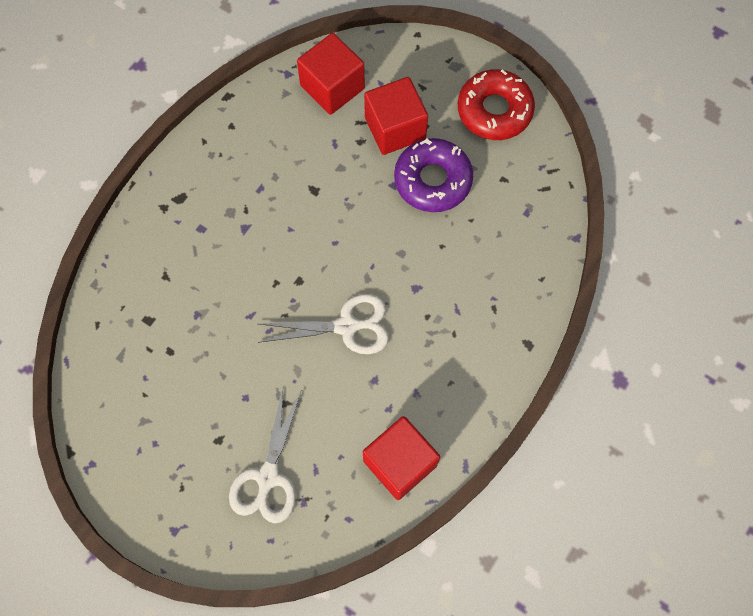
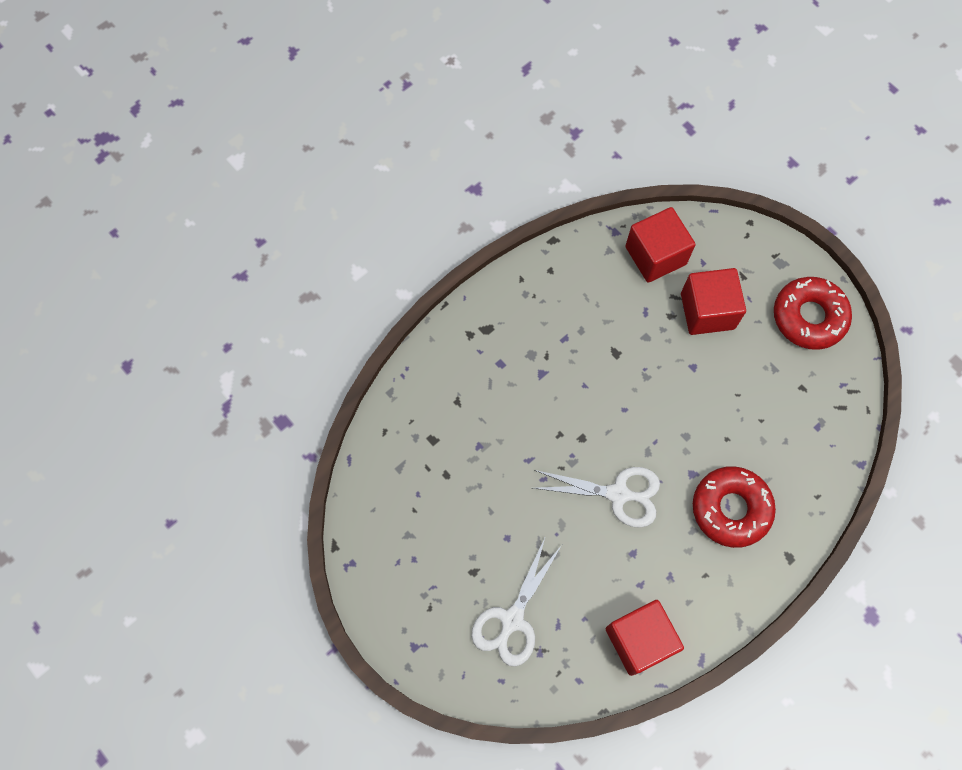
camera: 15 degrees right, 0 degrees up
purple donut [394,138,473,212] -> none
none -> red donut [693,466,776,548]

